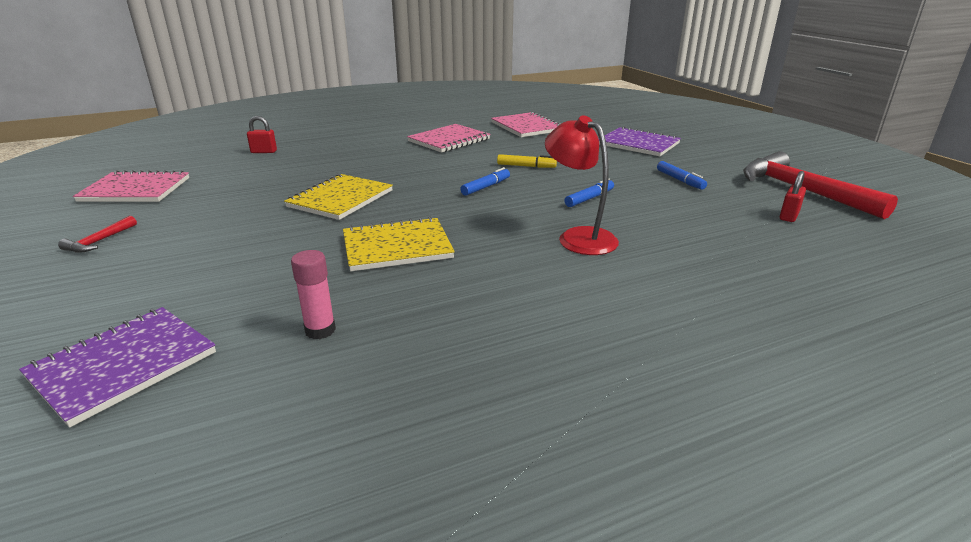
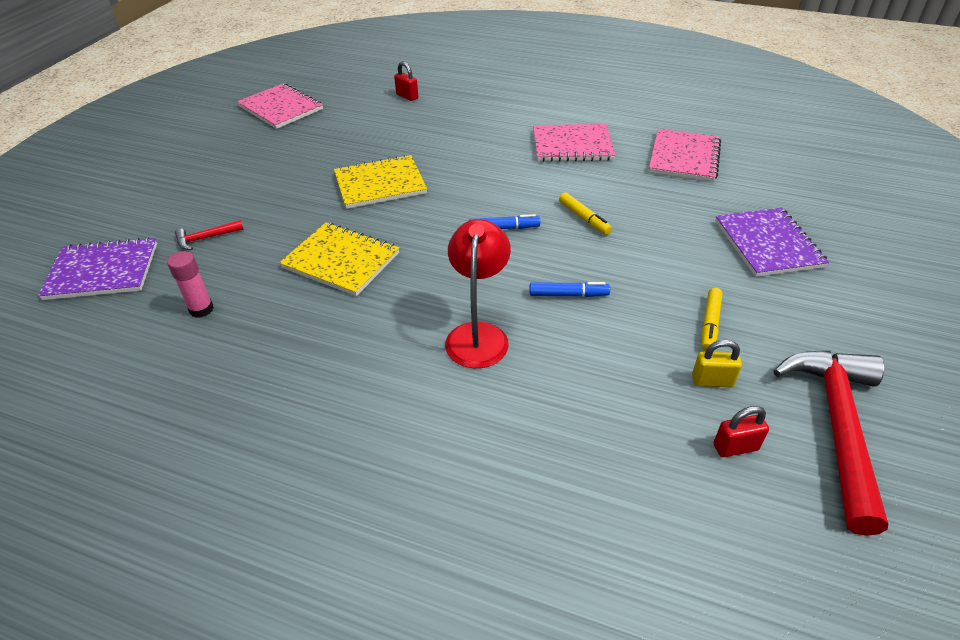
camera: 45 degrees right, 15 degrees up
red hammer [58,216,137,253] -> red hammer moved to [175,220,243,250]
blue marker [657,161,707,190] -> yellow marker [702,288,722,351]
none -> yellow padlock [692,340,742,387]

